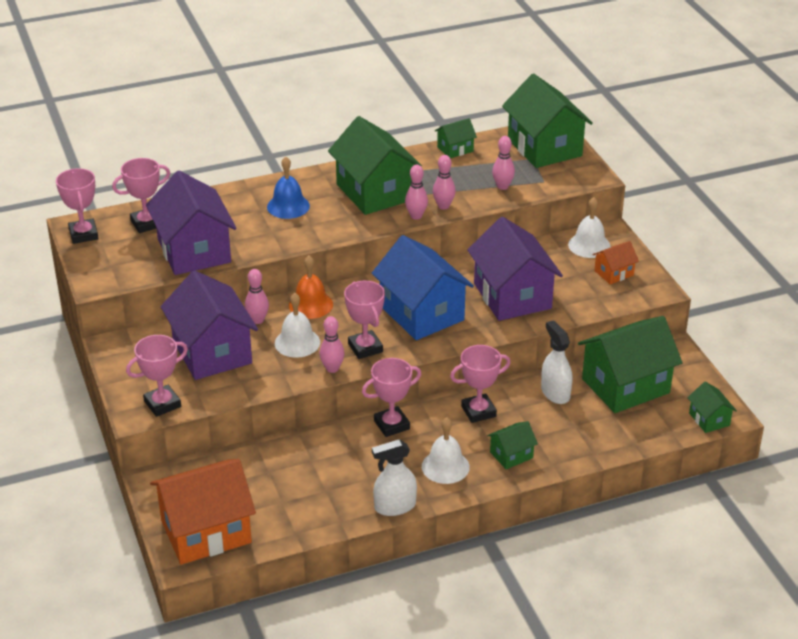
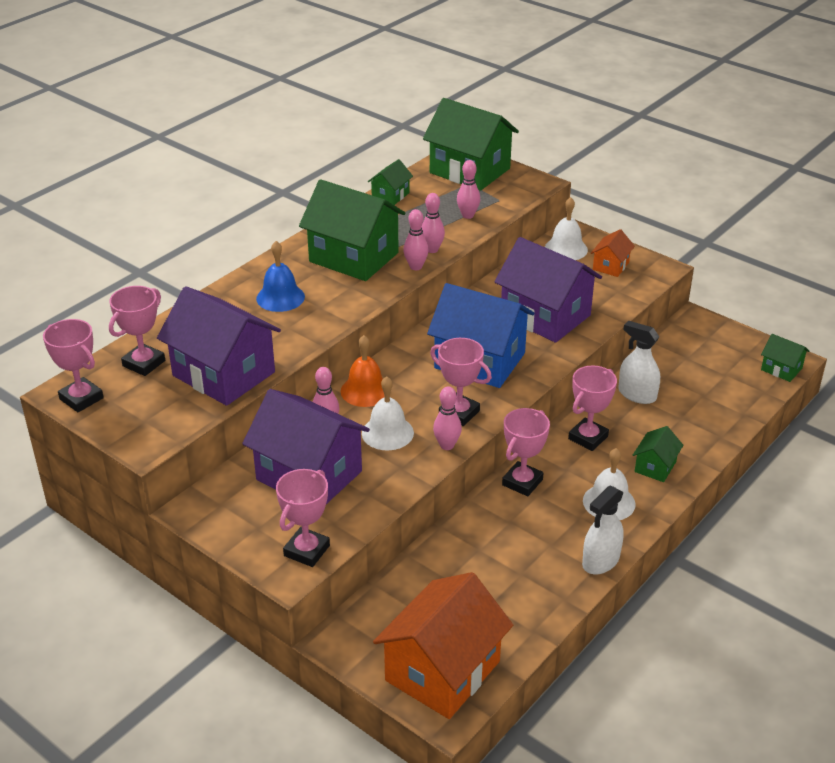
camera: 30 degrees left, 0 degrees up
green house [578,316,683,413] -> none

